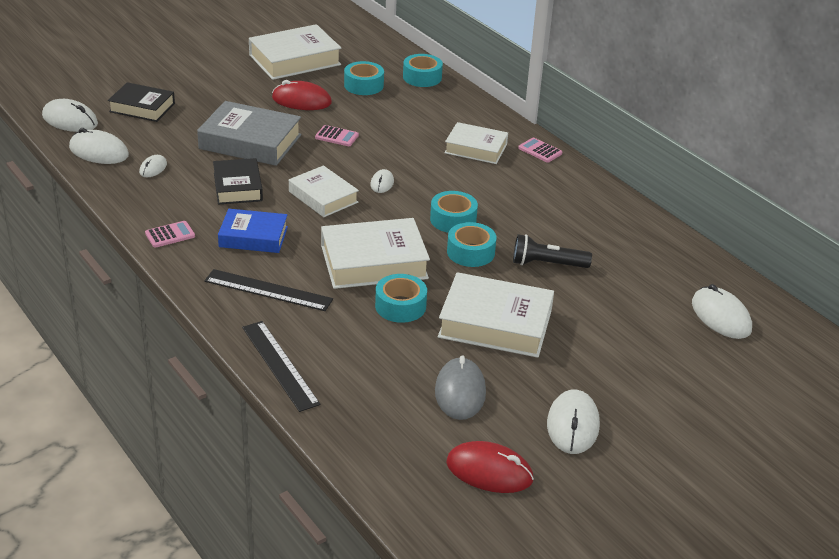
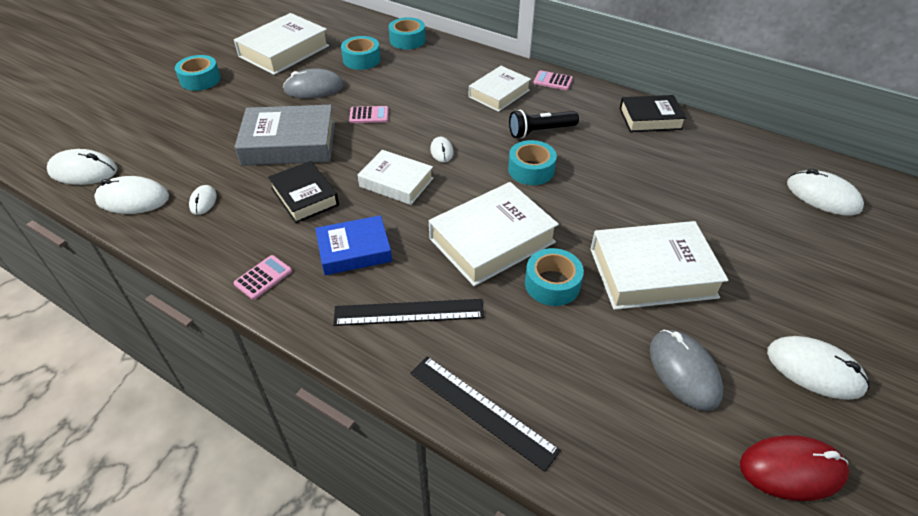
camera: 20 degrees left, 10 degrees up
black book [108,82,175,122] -> black book moved to [619,95,687,132]
red mouse [272,80,332,110] -> grey mouse [283,68,344,98]
white book [444,122,508,164] -> white book turned 45 degrees counterclockwise [469,66,531,112]
turquoise tape [447,222,496,267] -> turquoise tape moved to [175,55,221,91]
black flashlight [513,234,592,268] -> black flashlight moved to [509,110,579,138]
white mouse [547,390,600,454] -> white mouse turned 45 degrees counterclockwise [767,336,869,400]

